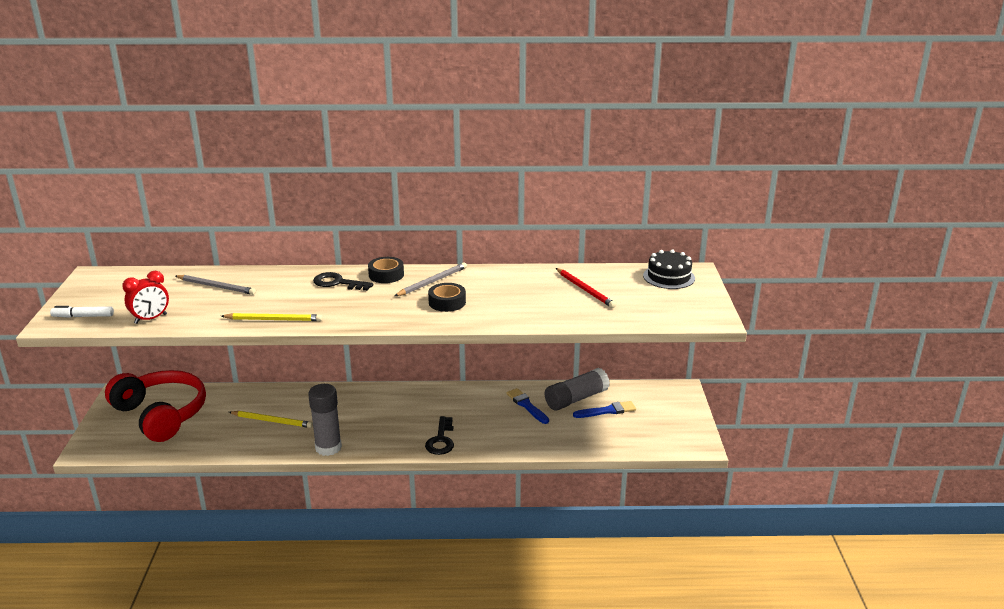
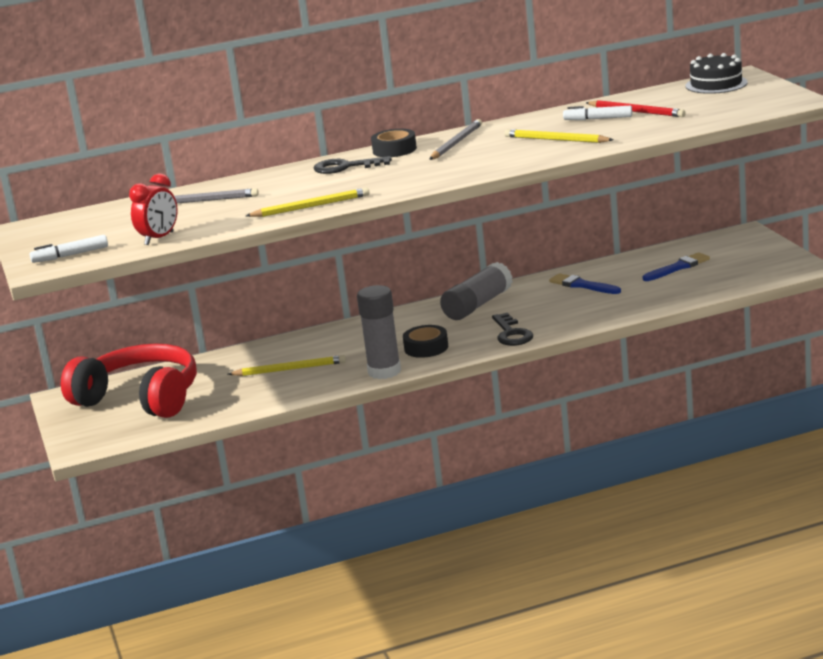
camera: 15 degrees left, 5 degrees down
black tape [428,283,466,312] -> black tape moved to [403,325,448,358]
grey glue stick [545,368,610,410] -> grey glue stick moved to [440,262,513,320]
none -> yellow pencil [504,129,614,143]
none -> white marker [563,106,632,120]

